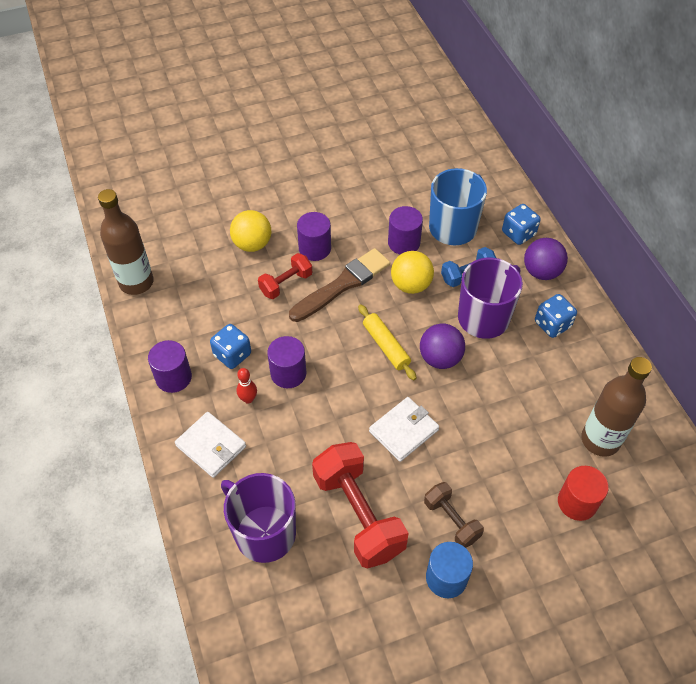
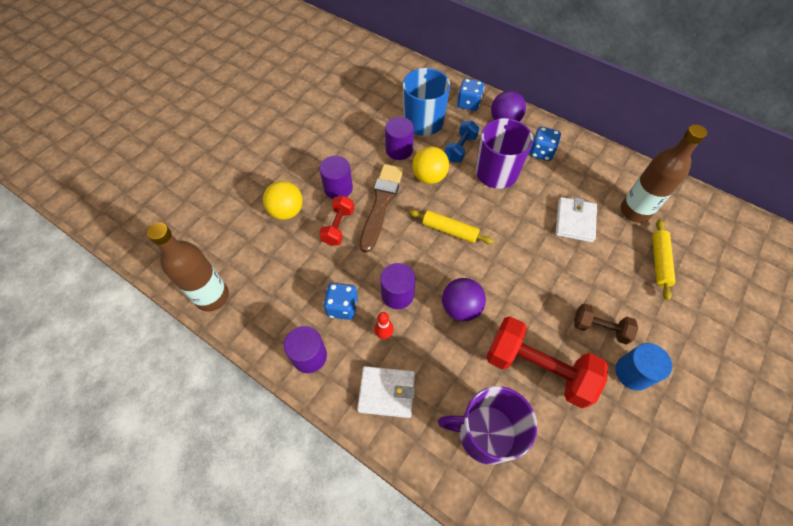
camera: 35 degrees left, 5 degrees up
white wallet [369,397,439,462] -> white wallet moved to [555,197,597,242]
purple ball [420,324,465,369] -> purple ball moved to [442,278,486,321]
red cylinder [558,466,609,521] -> yellow rolling pin [652,219,676,301]

